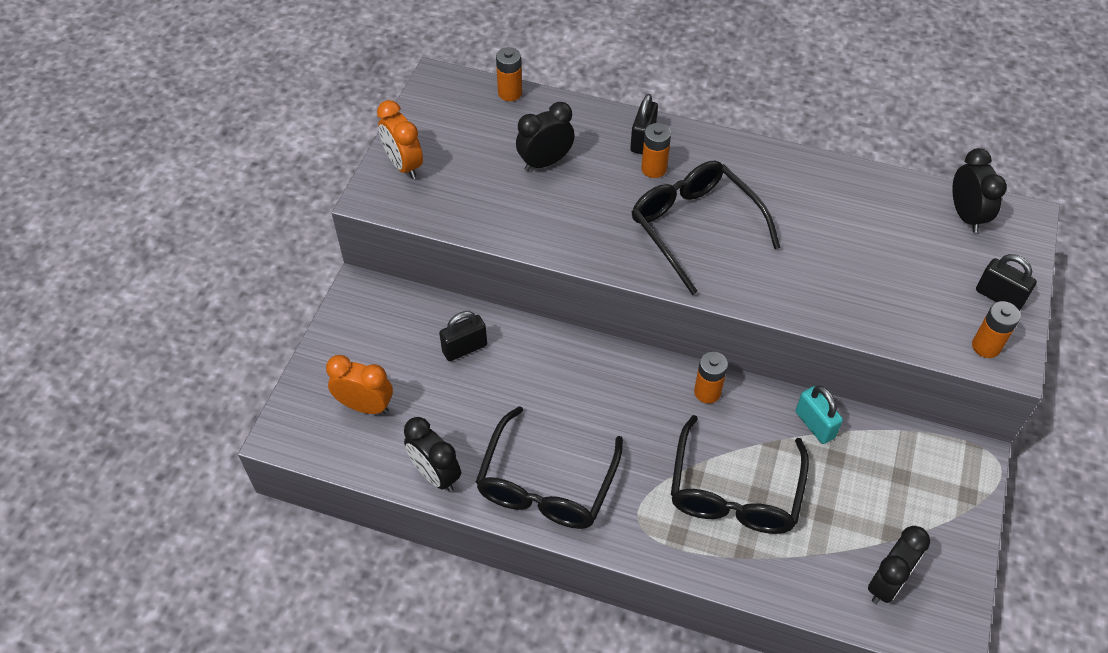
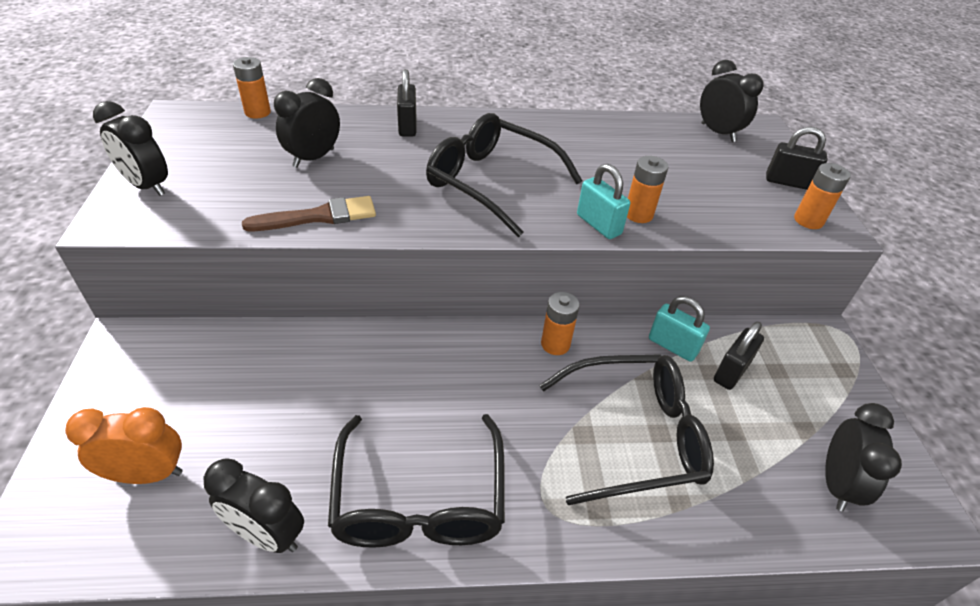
camera: 25 degrees left, 10 degrees down
orange clock [377,100,423,179] -> black clock [93,101,168,196]
black padlock [439,311,487,361] -> black padlock moved to [714,322,764,390]
orange battery [641,123,671,178] -> orange battery moved to [627,156,668,223]
black glasses [671,415,809,534] -> black glasses turned 90 degrees counterclockwise [539,354,714,505]
none -> brown brush [242,196,376,231]
none -> turquoise padlock [577,164,630,239]

